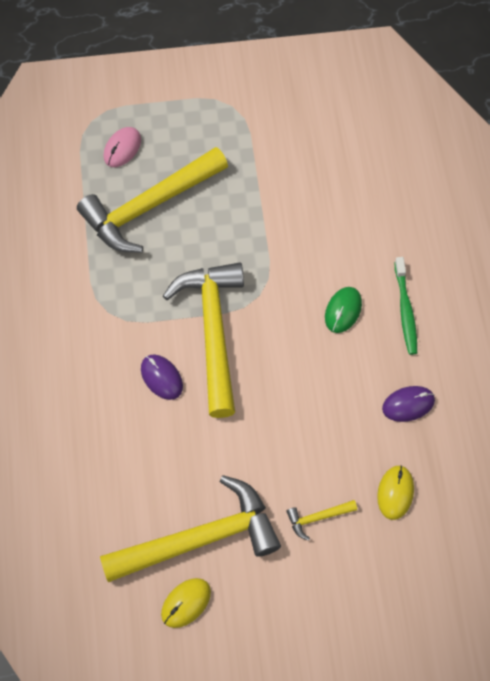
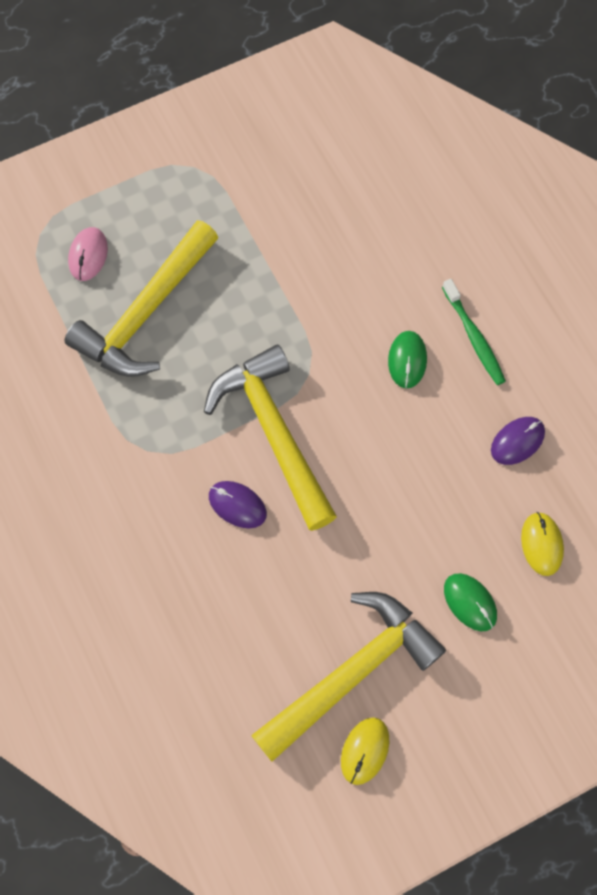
camera: 20 degrees left, 5 degrees up
yellow hammer [286,500,357,541] -> green mouse [444,573,497,631]

